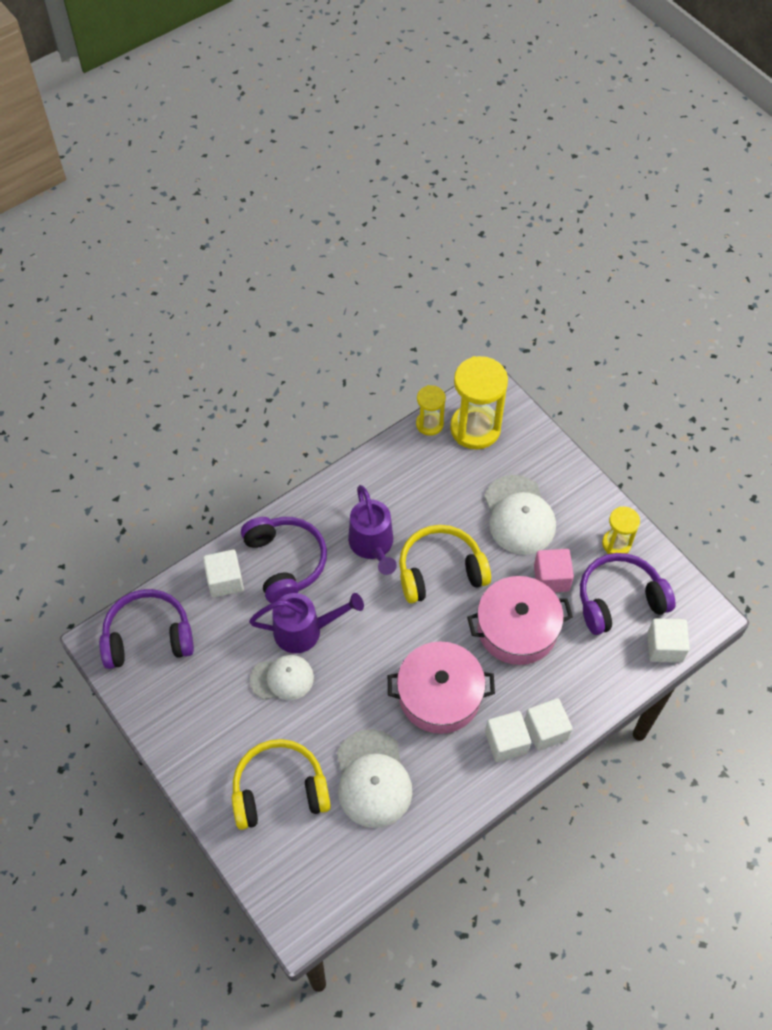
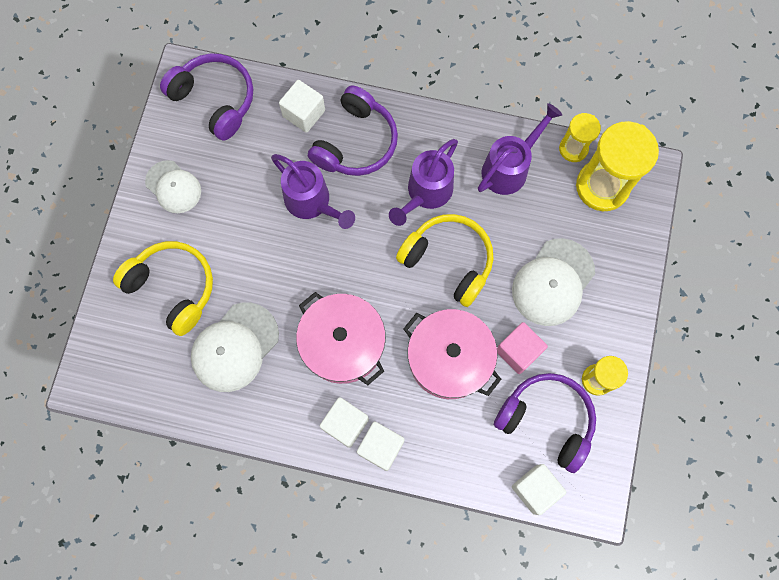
camera: 50 degrees right, 15 degrees up
white cap [250,655,314,700] -> white cap moved to [145,160,201,213]
none -> purple watering can [478,103,562,195]

